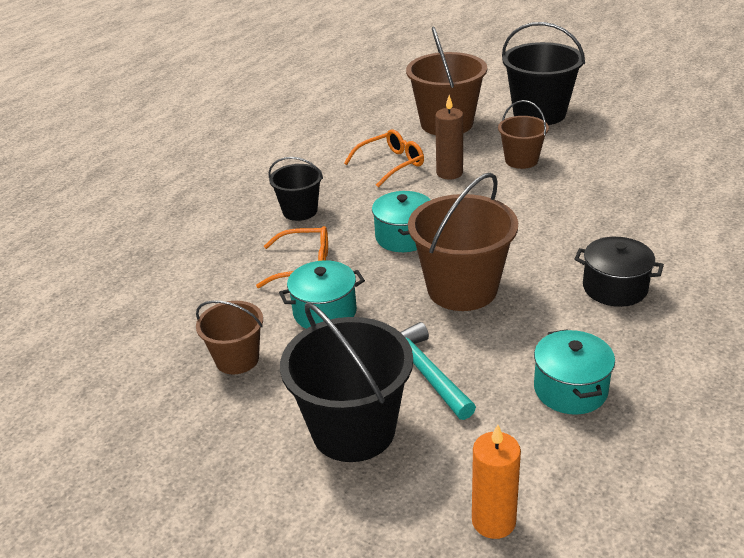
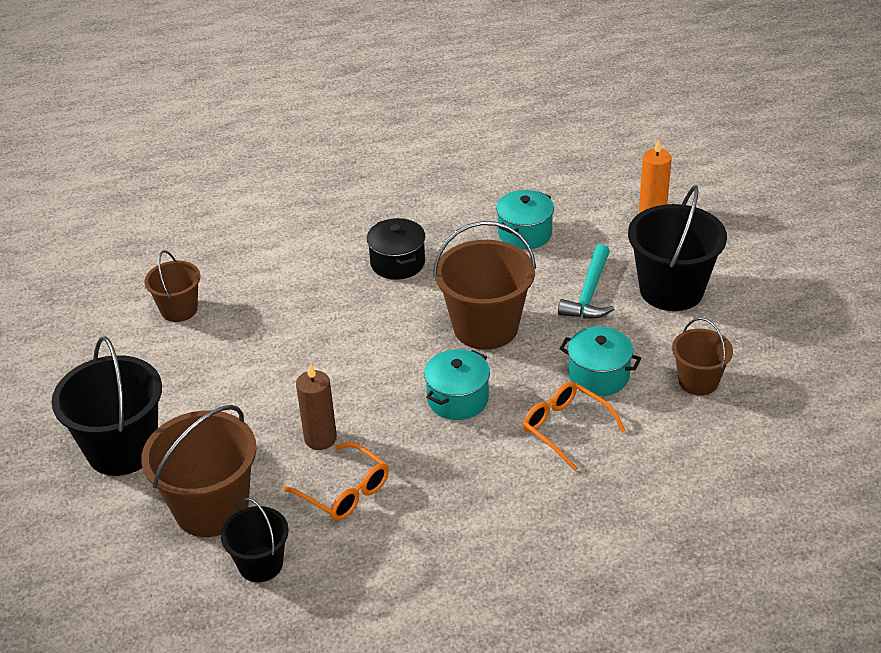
camera: 135 degrees left, 5 degrees up
black bucket [268,157,323,221] -> black bucket moved to [221,498,289,582]
orange glasses [344,129,424,188] -> orange glasses turned 150 degrees counterclockwise [283,442,389,521]
brown bucket [498,100,549,169] -> brown bucket moved to [145,250,200,322]

